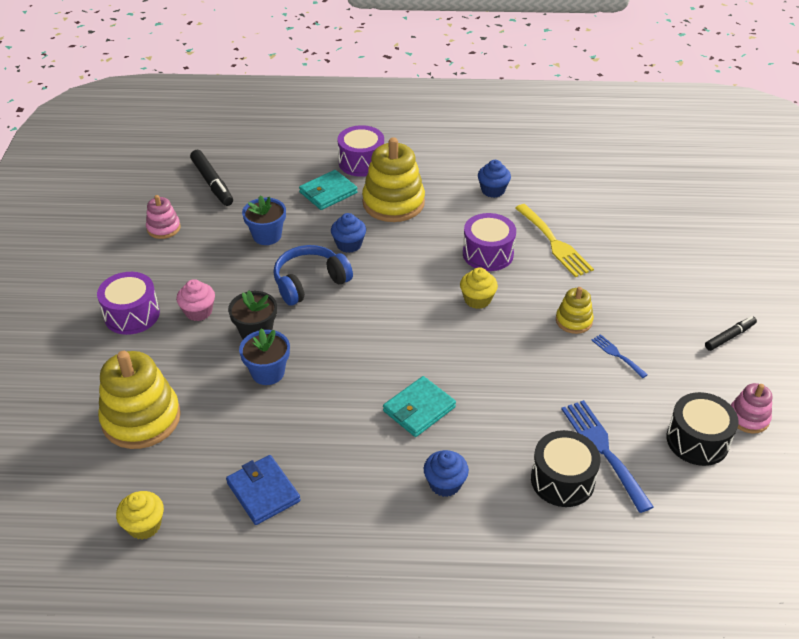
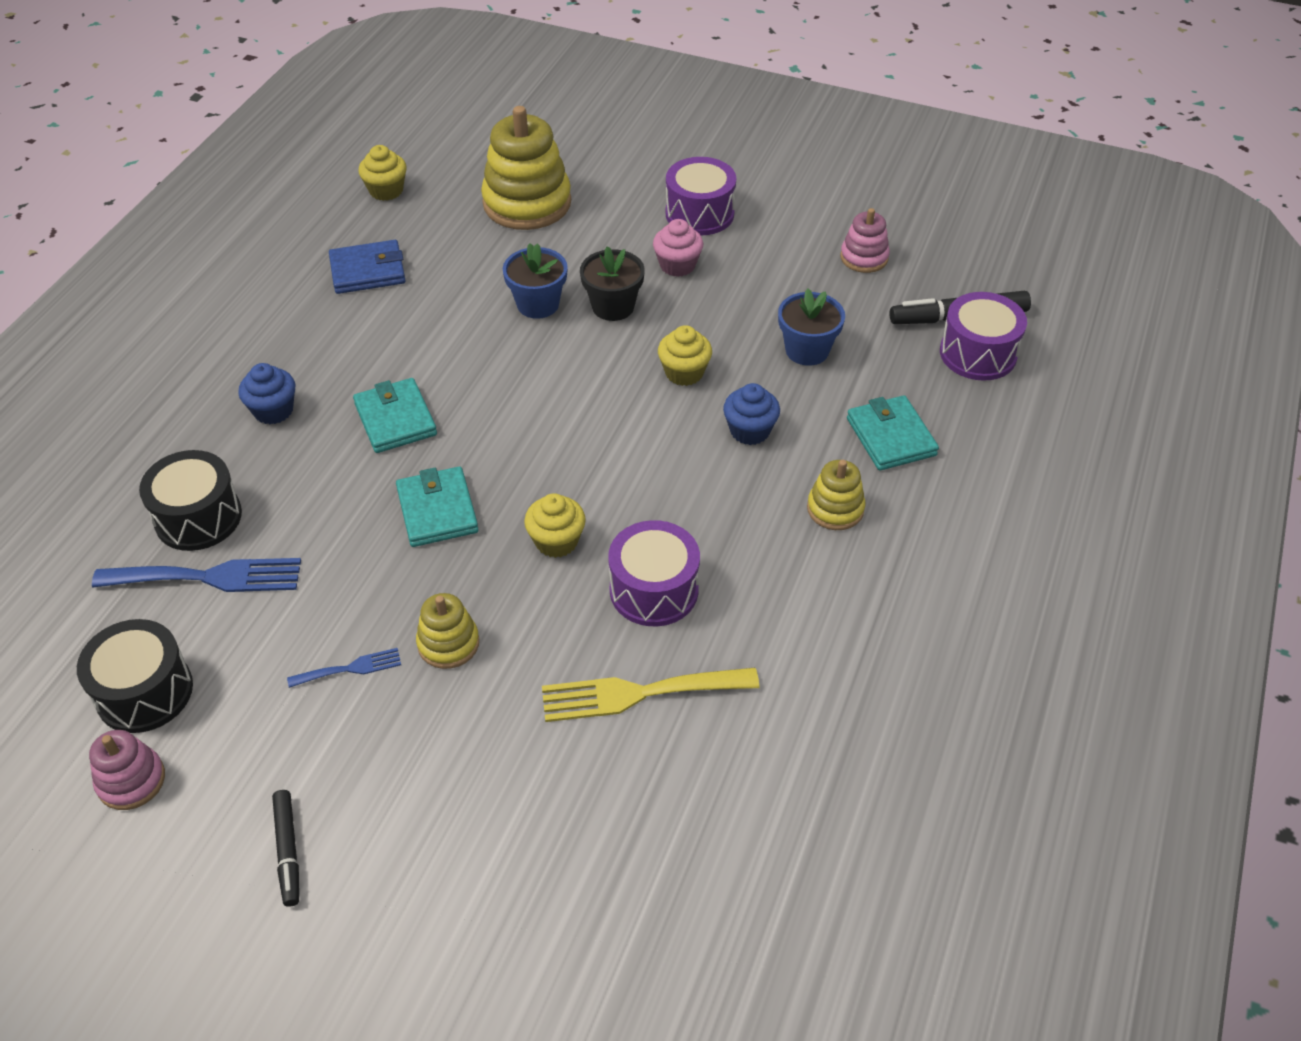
camera: 110 degrees right, 5 degrees up
blue headphones [274,245,353,306] -> yellow cupcake [658,325,712,386]
purple drum [338,125,384,177] -> purple drum moved to [940,292,1027,381]
yellow stacking toy [362,137,425,222] -> yellow stacking toy [807,460,866,530], size x0.52
blue cupcake [478,160,511,198] -> none
none -> turquoise wallet [396,467,479,547]

